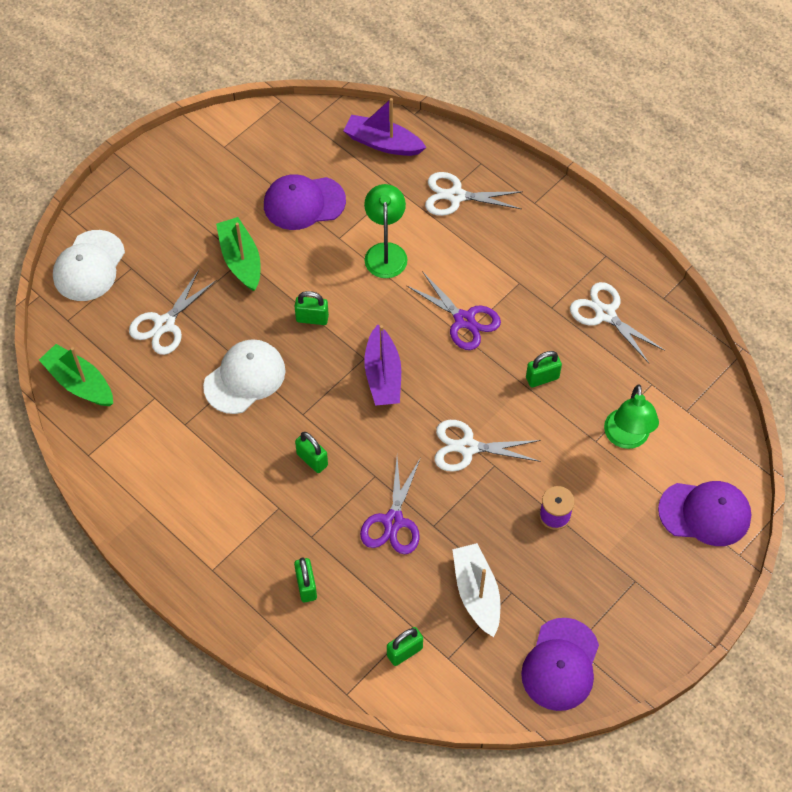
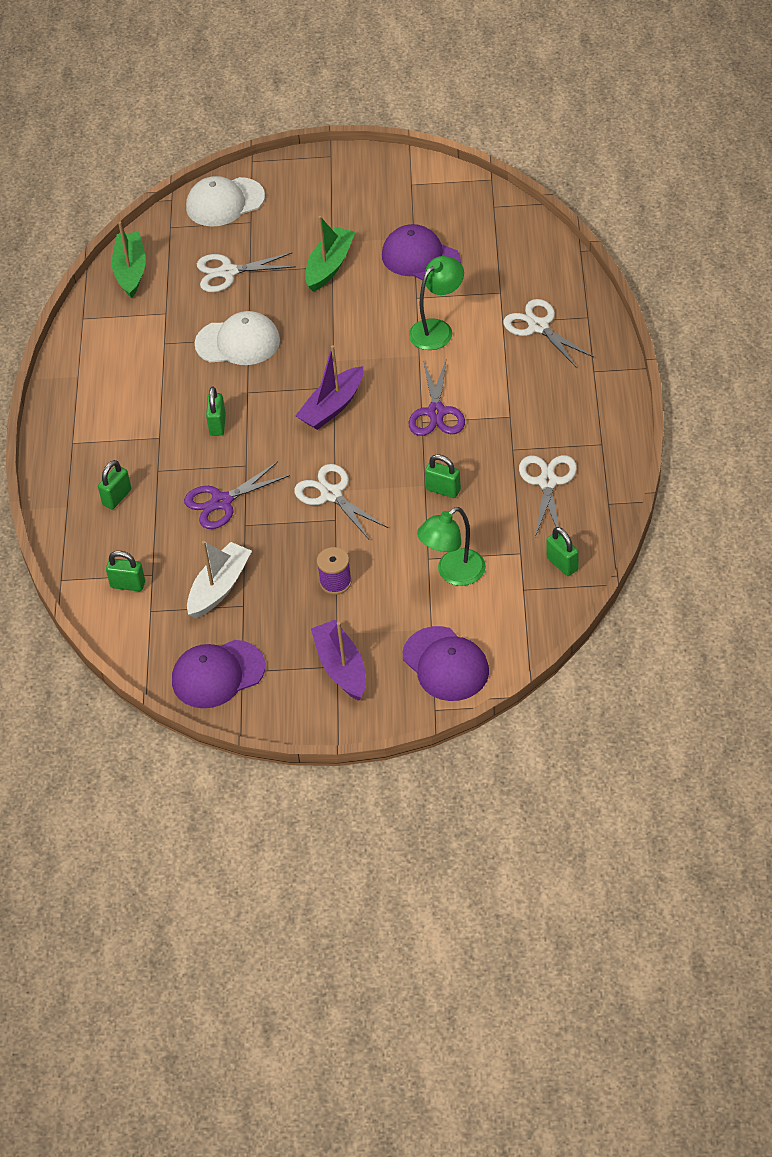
camera: 50 degrees right, 10 degrees down
green padlock [295,291,329,325] -> green padlock moved to [546,527,579,576]
purple boat [343,98,427,156] -> purple boat moved to [311,620,366,701]

